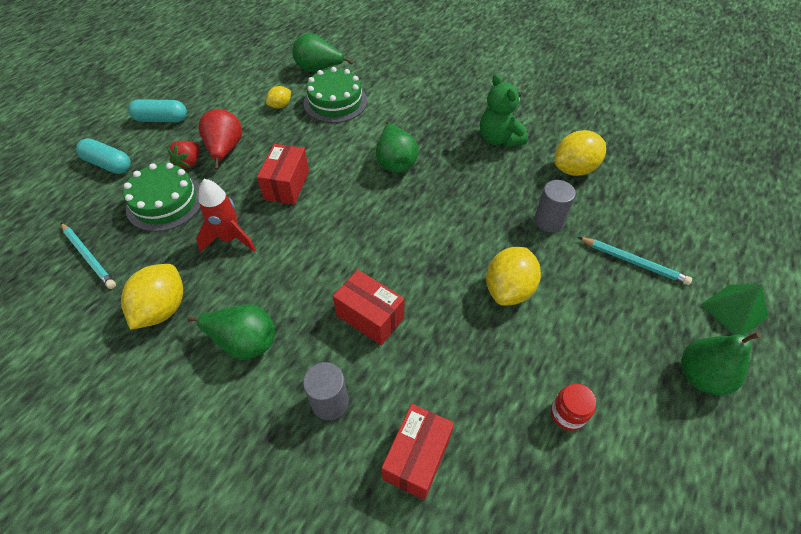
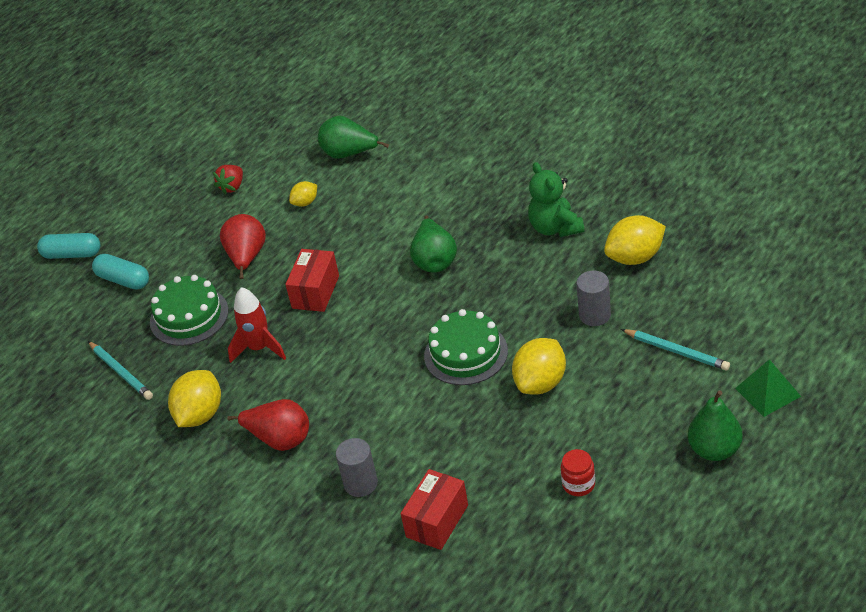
camera: 10 degrees right, 10 degrees down
turquoise capsule [128,99,187,122] -> turquoise capsule moved to [37,233,100,259]
red strawberry [167,141,200,169] -> red strawberry moved to [213,165,243,195]
green pear [187,304,275,360] -> red pear [227,399,309,451]
green cake [303,67,367,123] -> green cake moved to [424,309,508,385]
red box [333,270,404,345] -> none

